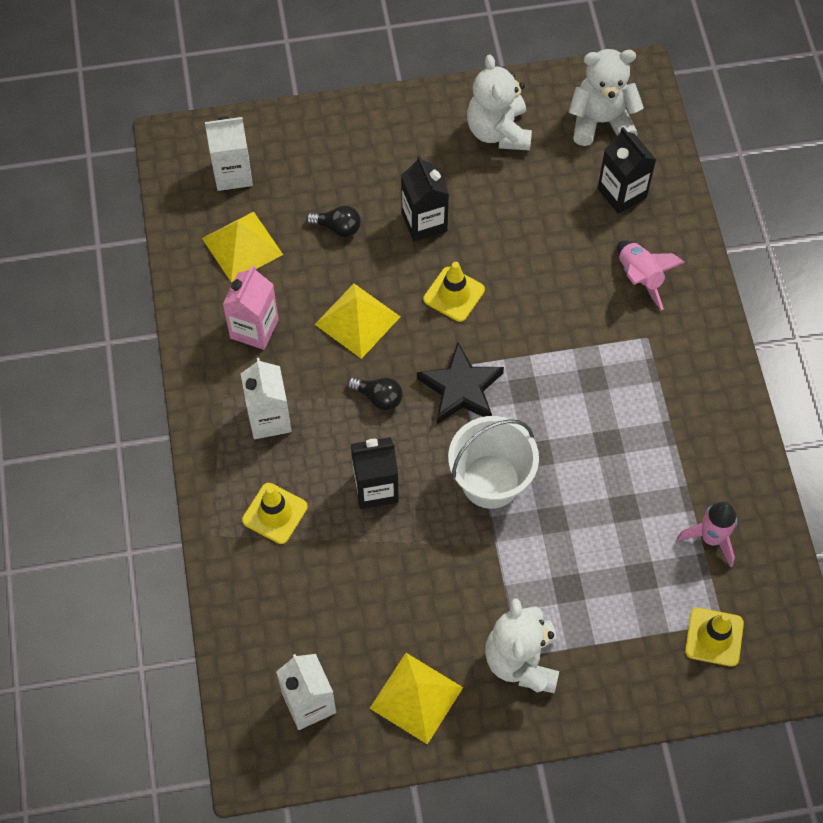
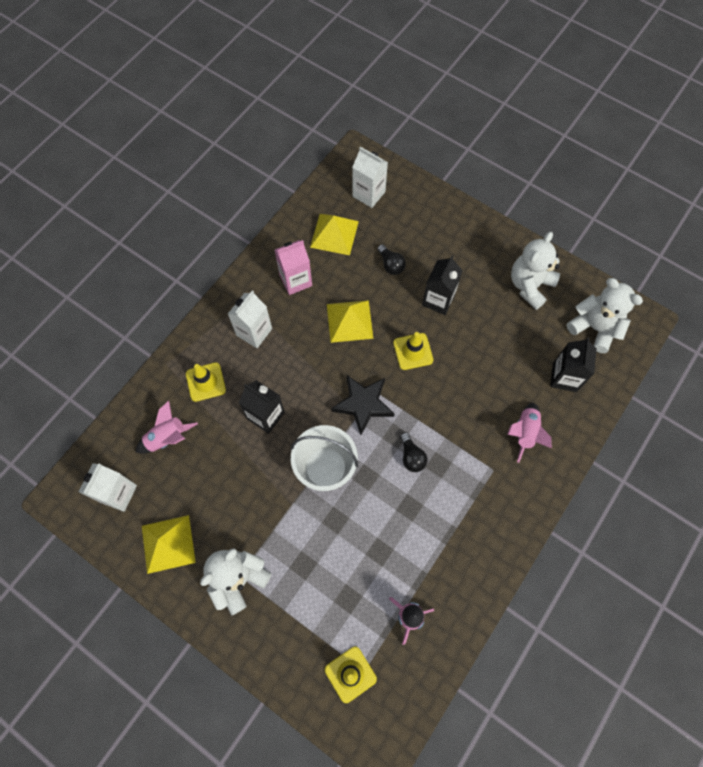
camera: 45 degrees right, 5 degrees up
black light bulb [347,377,403,411] -> black light bulb moved to [400,432,428,472]
none -> pink rocket [136,401,198,454]

